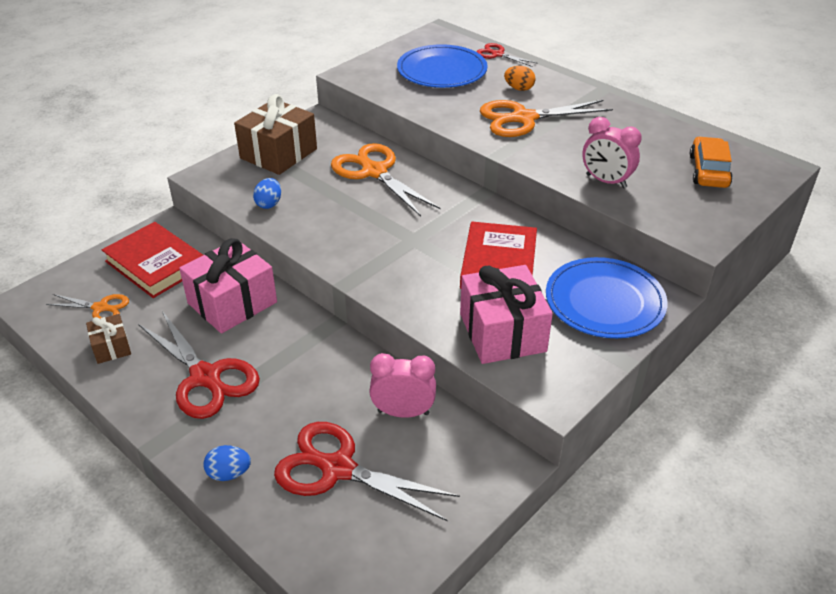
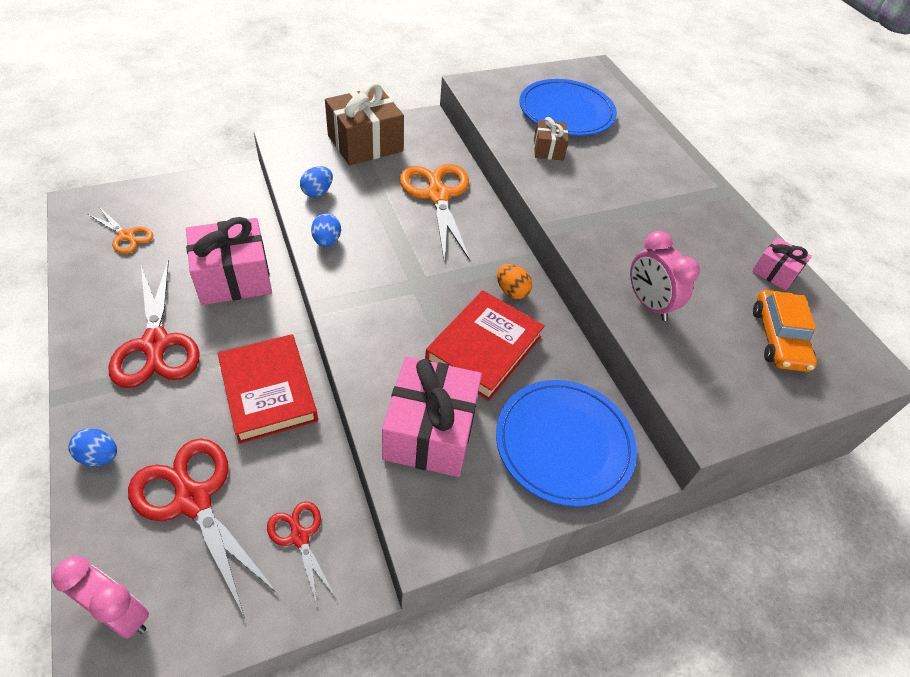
camera: 20 degrees right, 10 degrees up
brown gift [86,314,131,364] -> brown gift moved to [534,117,569,160]
red book [102,222,203,298] -> red book moved to [217,334,318,444]
pink clock [369,353,436,418] -> pink clock moved to [52,556,149,639]
red scissors [476,43,538,67] -> red scissors moved to [267,501,336,608]
orange scissors [480,100,613,137] -> none
orange egg [504,66,536,91] -> orange egg moved to [497,264,532,299]
orange car [690,137,733,188] -> orange car turned 150 degrees clockwise [753,290,817,372]
none -> blue egg [311,213,341,247]
none -> pink gift [752,237,812,291]

